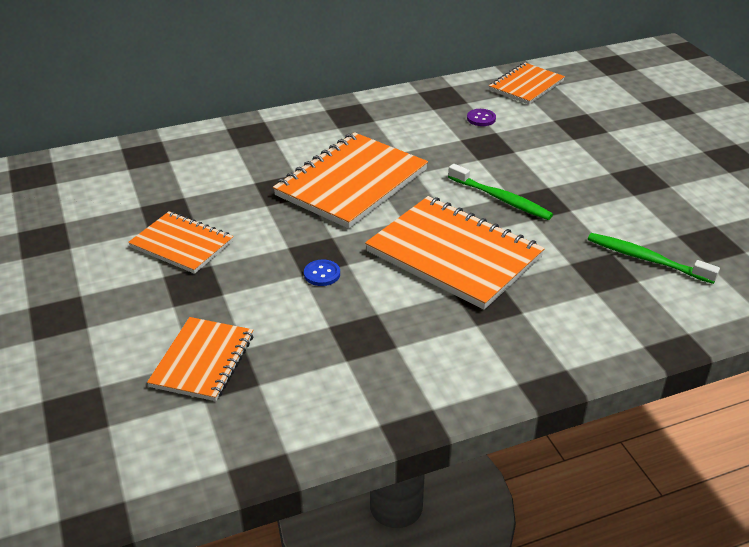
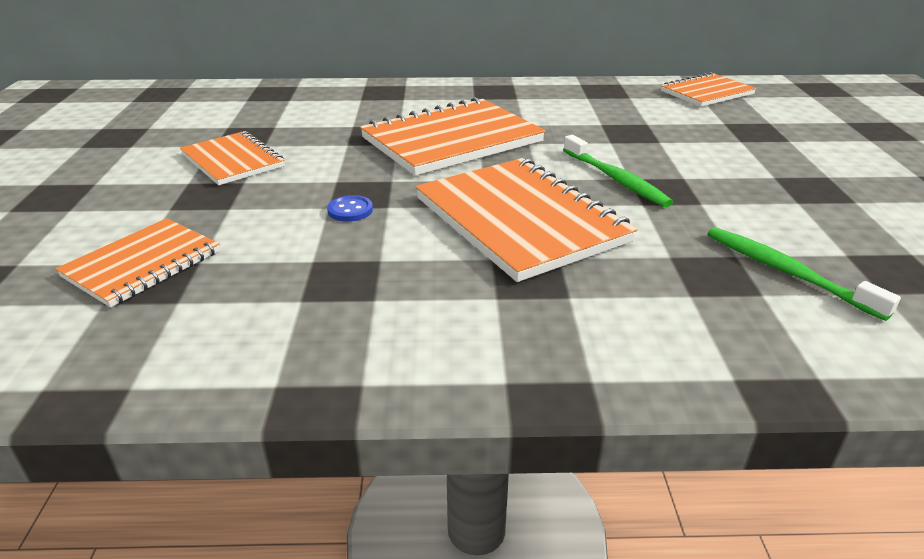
camera: 20 degrees right, 5 degrees down
purple button [467,109,496,126] -> none

